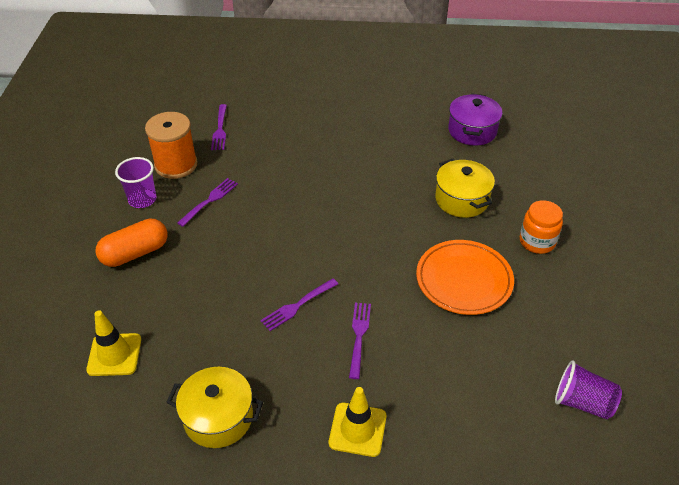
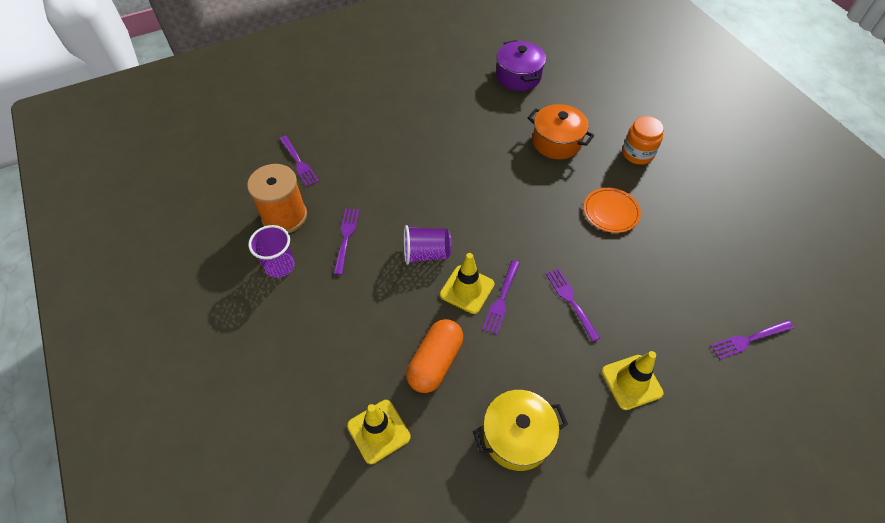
camera: 30 degrees left, 10 degrees up
orange capsule [95,219,168,267] -> orange capsule moved to [406,319,463,393]
orange plate [416,240,514,315] -> orange plate [584,188,641,233], size x0.64
yellow pot [435,158,495,218] -> orange pot [527,104,594,159]
purple cup [555,360,622,419] -> purple cup moved to [404,225,452,265]
none -> yellow traffic cone [440,253,494,314]
none -> purple fork [710,320,794,360]

